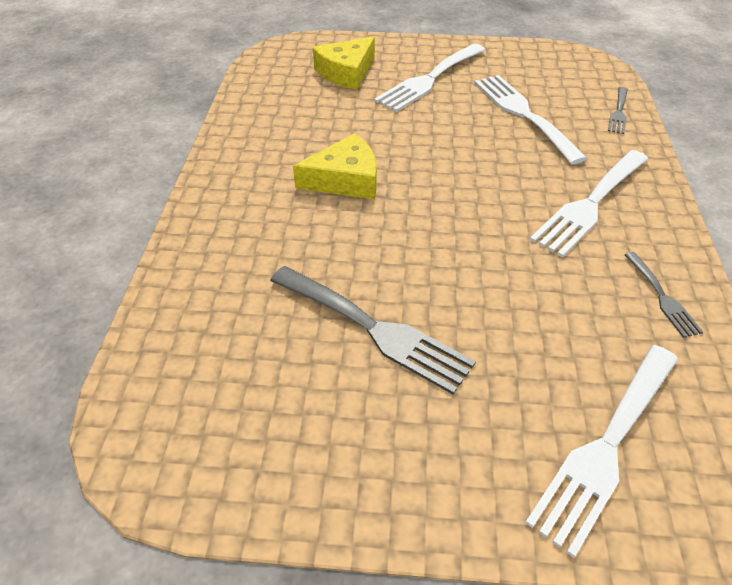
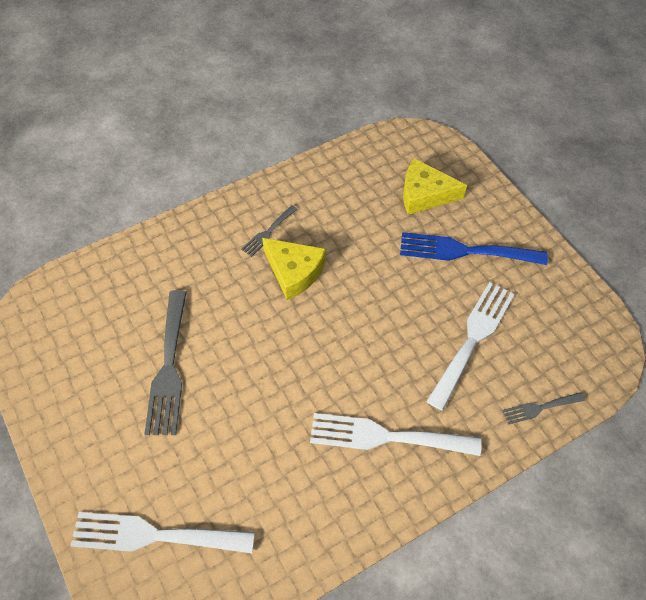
camera: 55 degrees right, 10 degrees up
white fork [374,44,485,112] -> blue fork [400,232,548,265]
grey fork [625,252,703,338] -> grey fork moved to [241,205,298,257]

